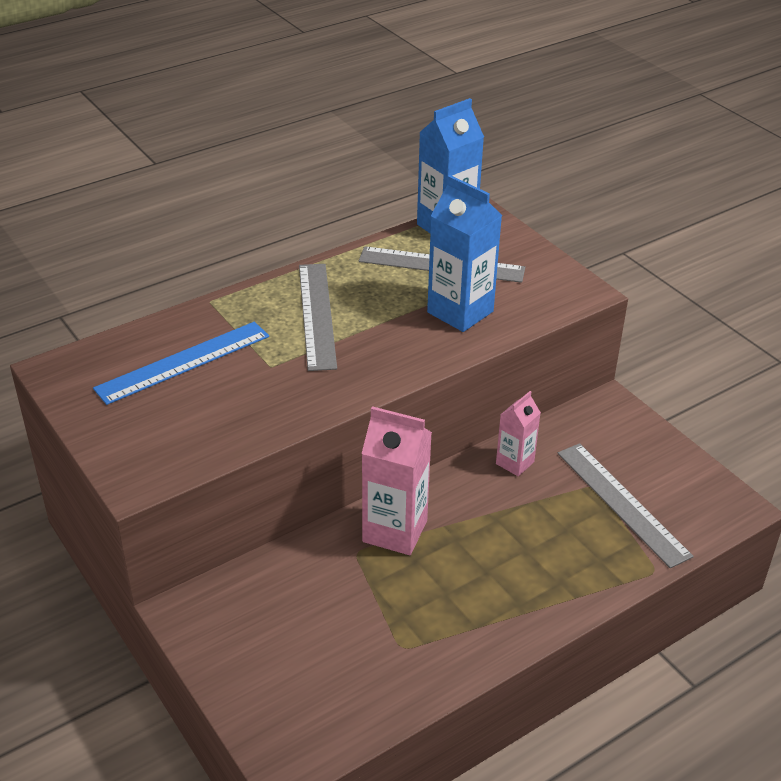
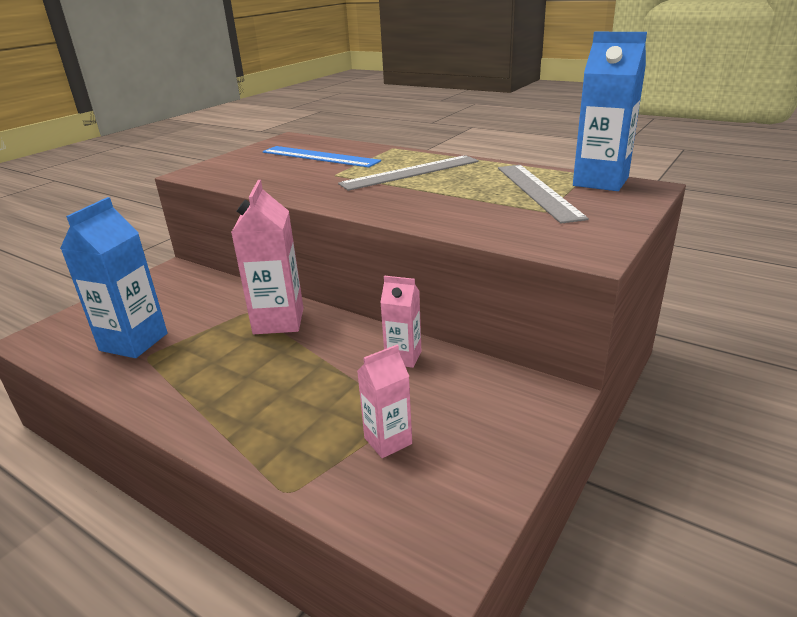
camera: 70 degrees right, 10 degrees down
blue carton [427,175,502,332] -> blue carton moved to [60,197,168,358]
grey ruler [558,443,694,568] -> pink carton [357,345,412,458]

